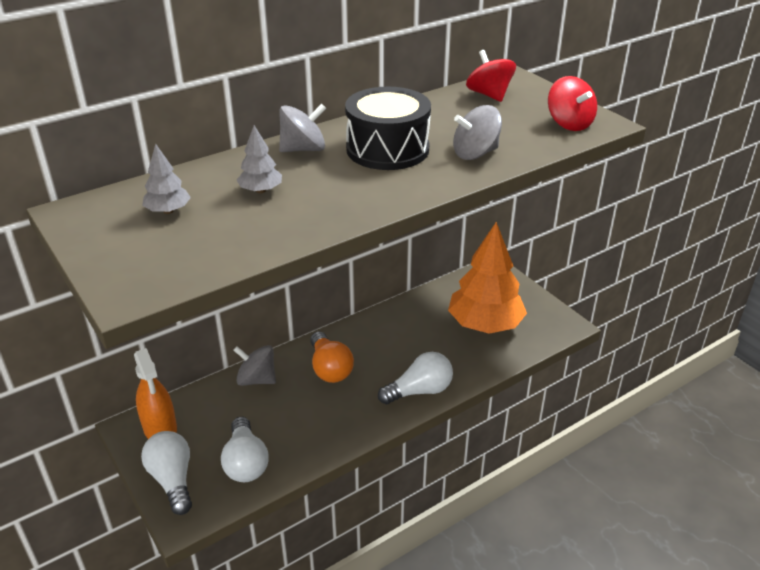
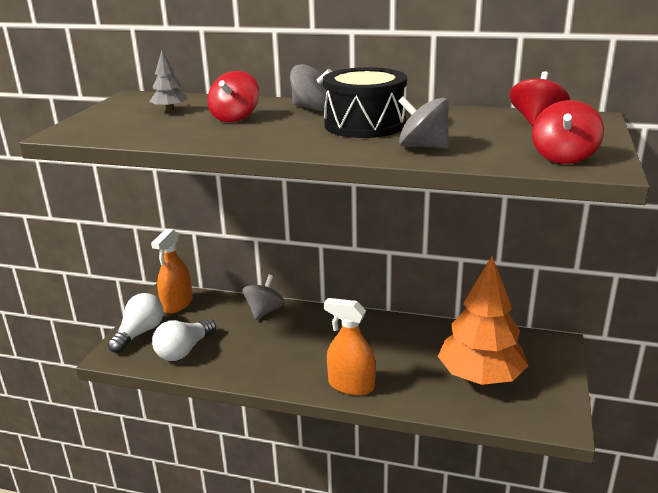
camera: 50 degrees right, 10 degrees down
grey spinning top [233,345,276,386] -> grey spinning top turned 45 degrees clockwise [243,275,285,320]
grey tree [237,125,282,193] -> red spinning top [207,71,259,122]
orange light bulb [310,331,354,383] -> none
white light bulb [378,352,453,404] -> orange spray bottle [324,298,376,396]

